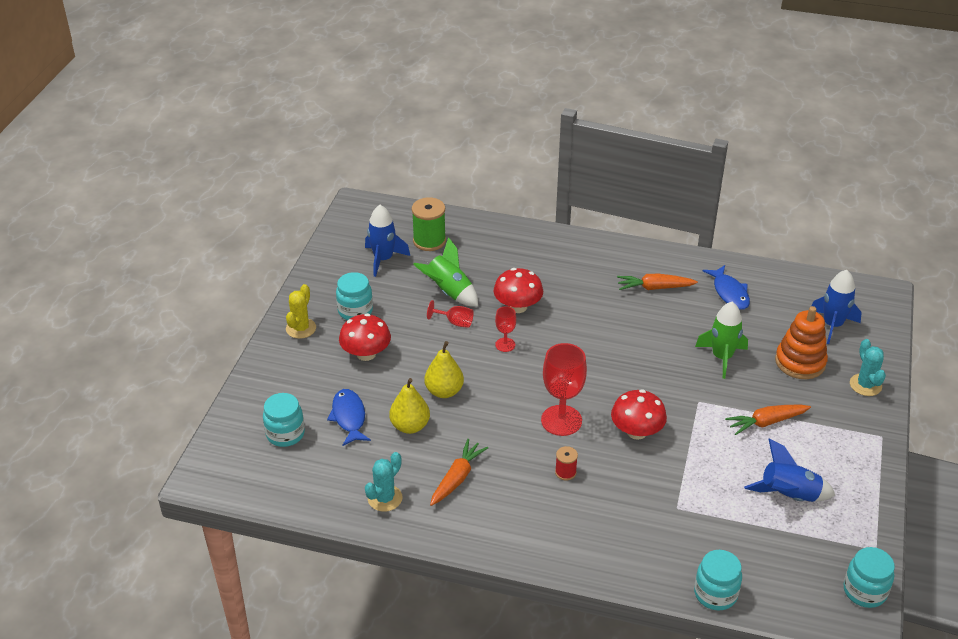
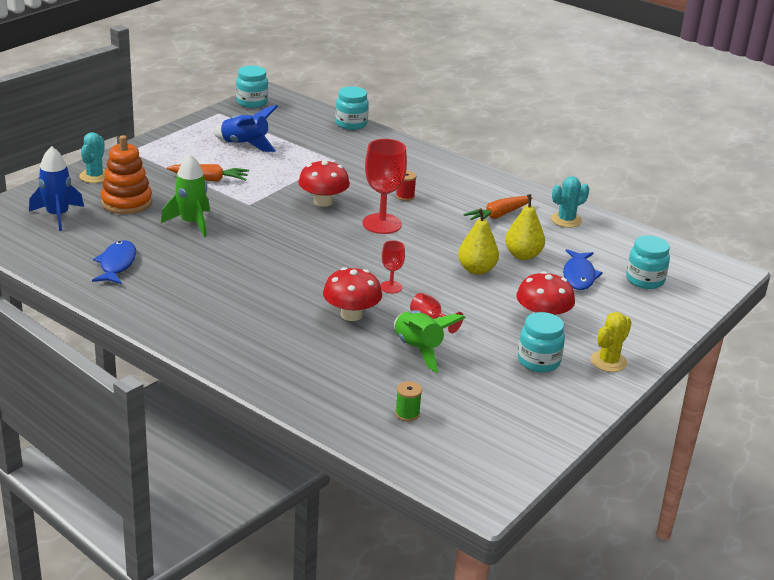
camera: 160 degrees left, 10 degrees down
blue rocket [365,205,410,277] -> none
green spool [412,197,446,251] -> green spool [395,381,422,421], size x0.53
orange carrot [617,274,698,290] -> none

